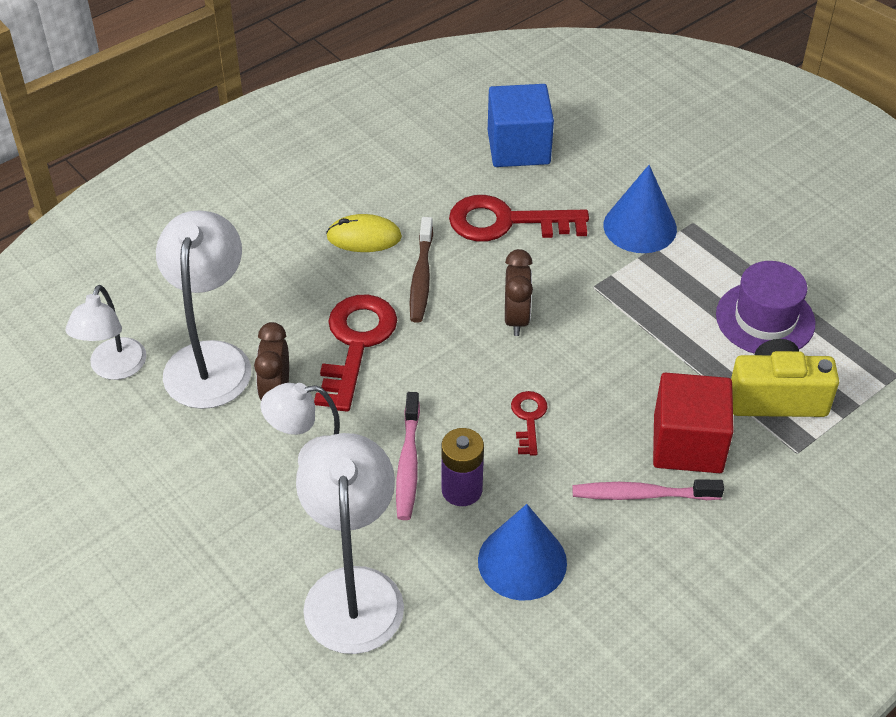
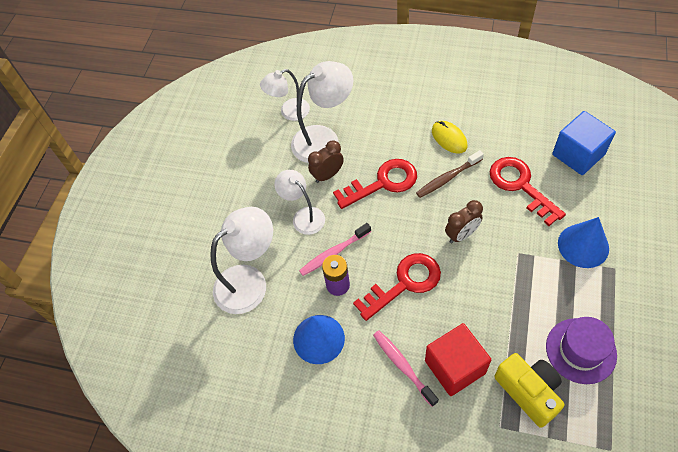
camera: 60 degrees right, 10 degrees up
red key [511,391,548,456] -> red key [353,253,441,321], size x1.97

